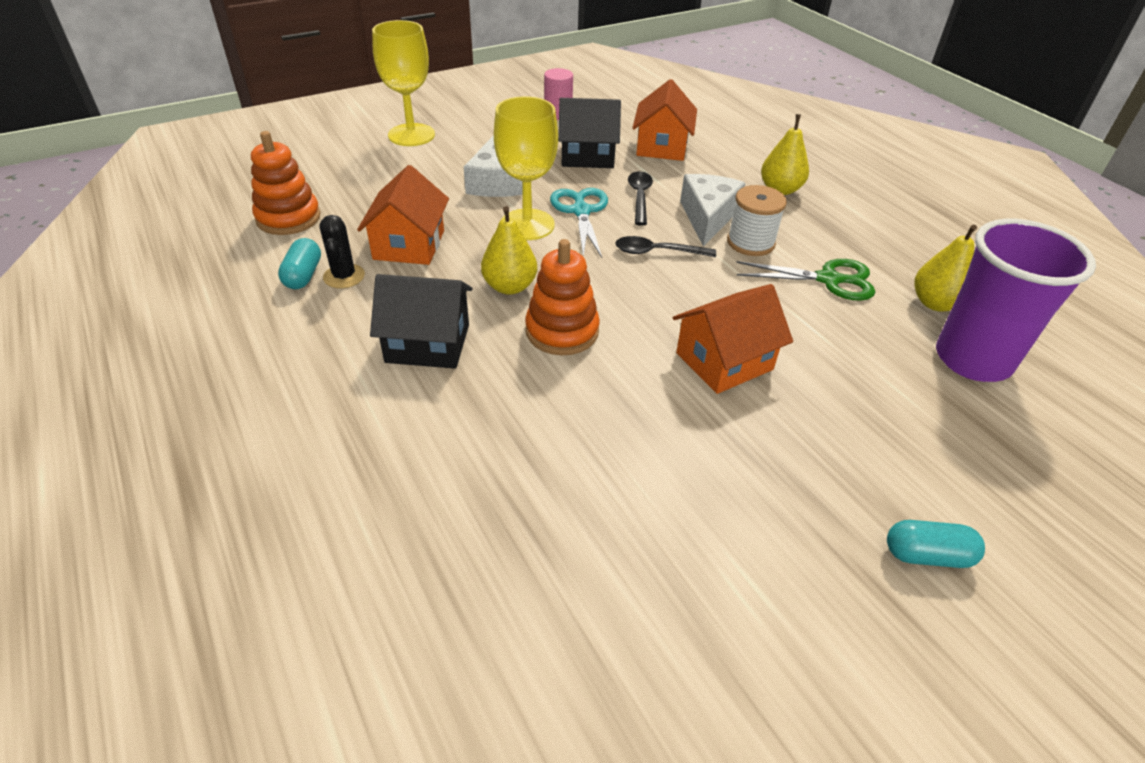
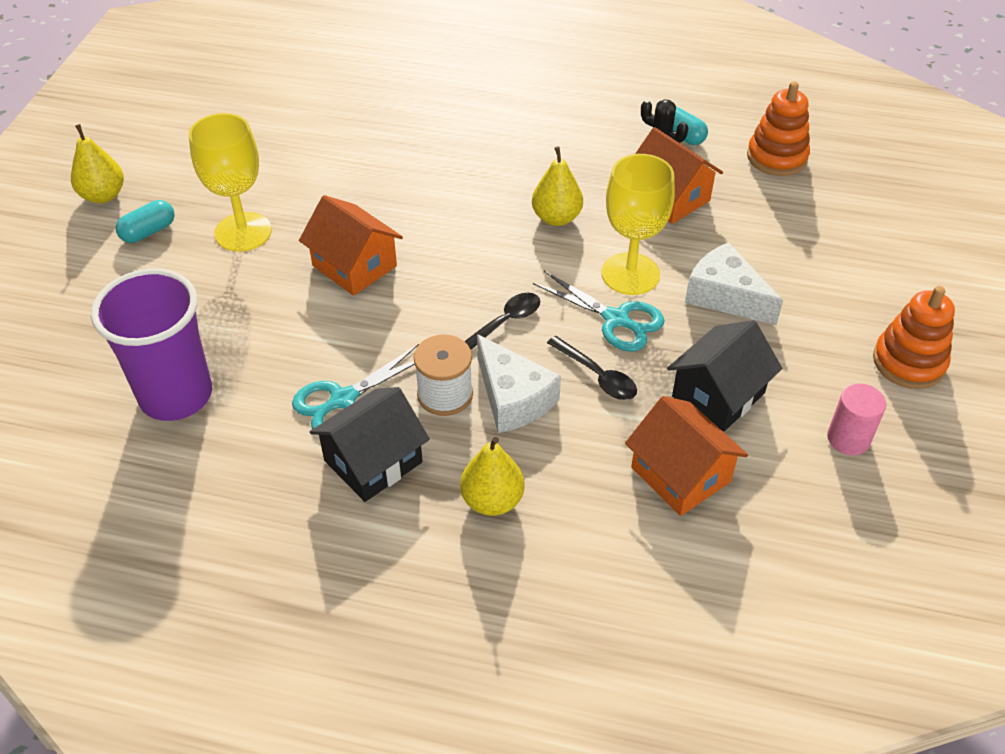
camera: 135 degrees right, 5 degrees up
black house [370,274,473,369] -> black house moved to [310,387,430,502]
yellow goblet [372,20,435,146] -> yellow goblet moved to [189,113,272,252]
orange stacking toy [525,239,600,355] -> orange stacking toy moved to [873,286,955,389]
orange house [673,284,793,394] -> orange house turned 60 degrees counterclockwise [299,195,403,296]
green scissors [736,259,875,300] -> turquoise scissors [292,344,419,429]
yellow pear [914,225,977,312] -> yellow pear moved to [71,124,124,203]

